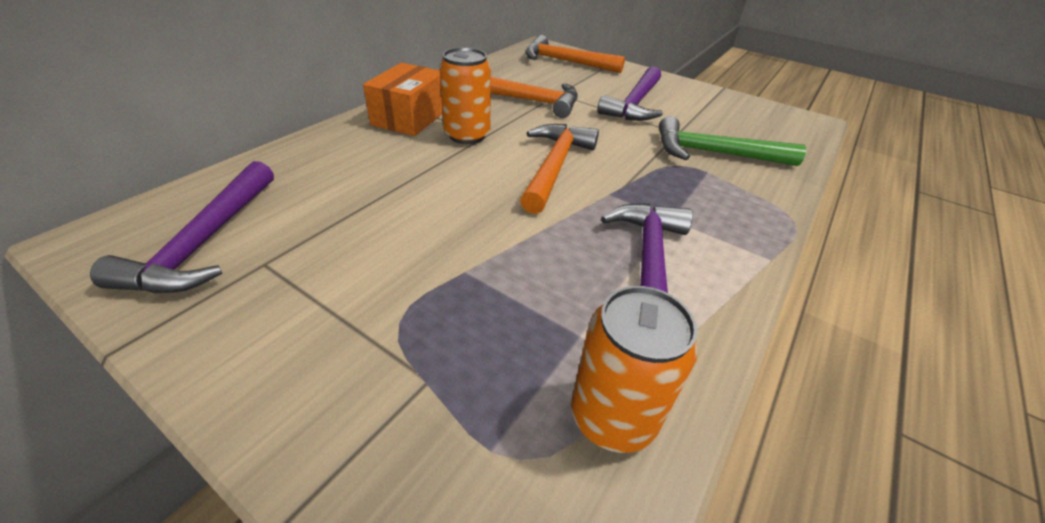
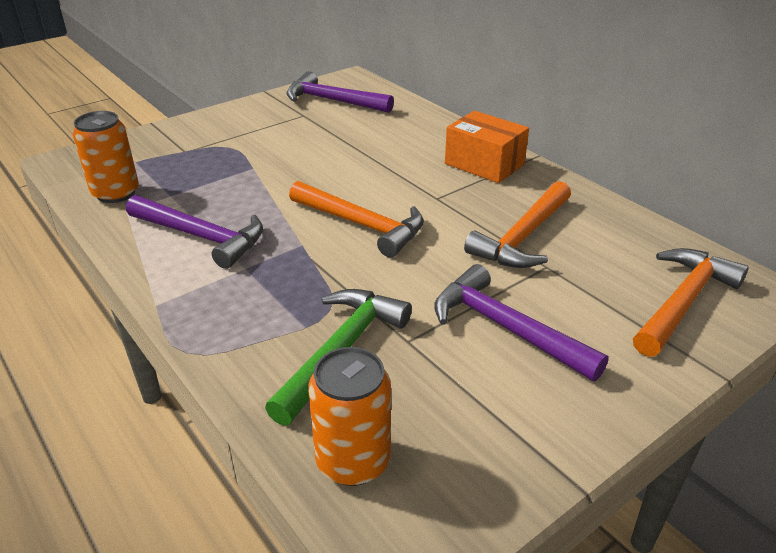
camera: 110 degrees right, 5 degrees down
orange can [439,47,491,144] -> orange can moved to [308,347,391,486]

